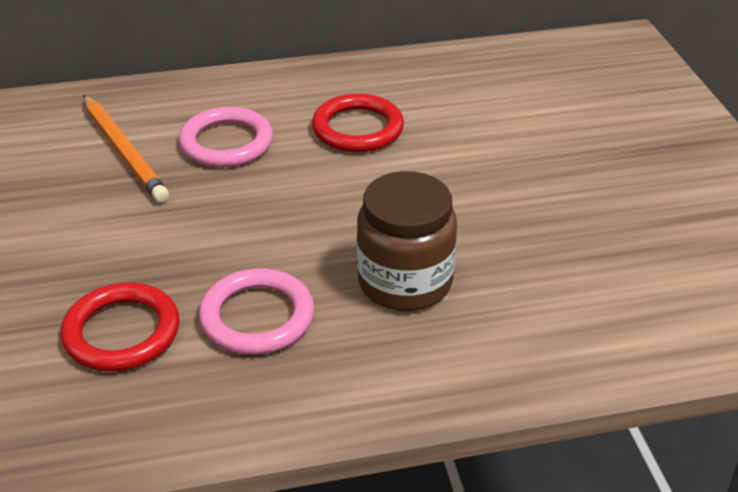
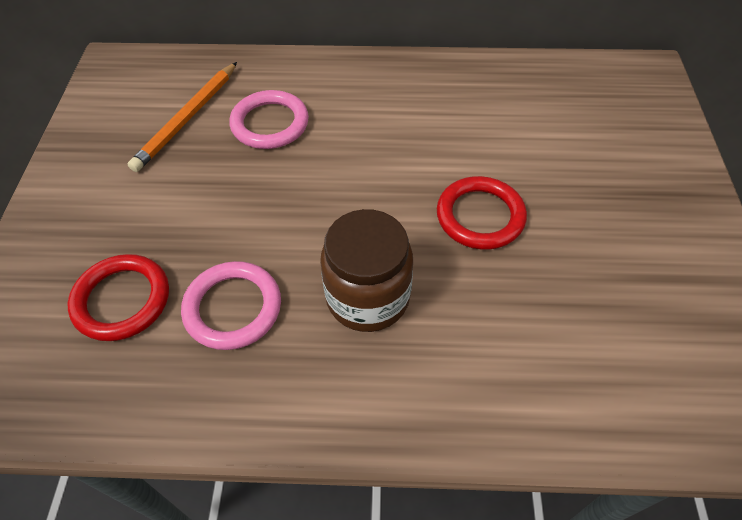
camera: 15 degrees right, 15 degrees up
orange pencil [83,95,169,203] -> orange pencil turned 45 degrees clockwise [128,62,237,172]
red ring [312,93,404,152] -> red ring moved to [437,176,527,250]

